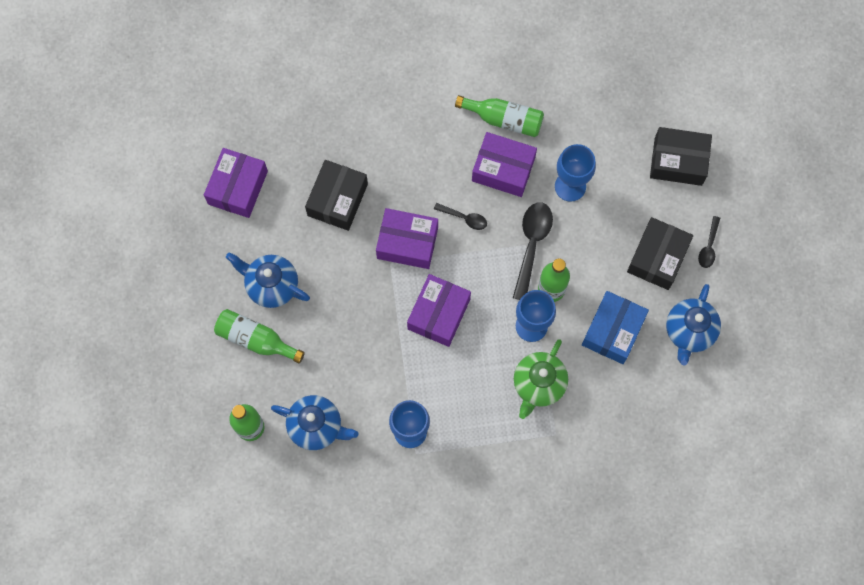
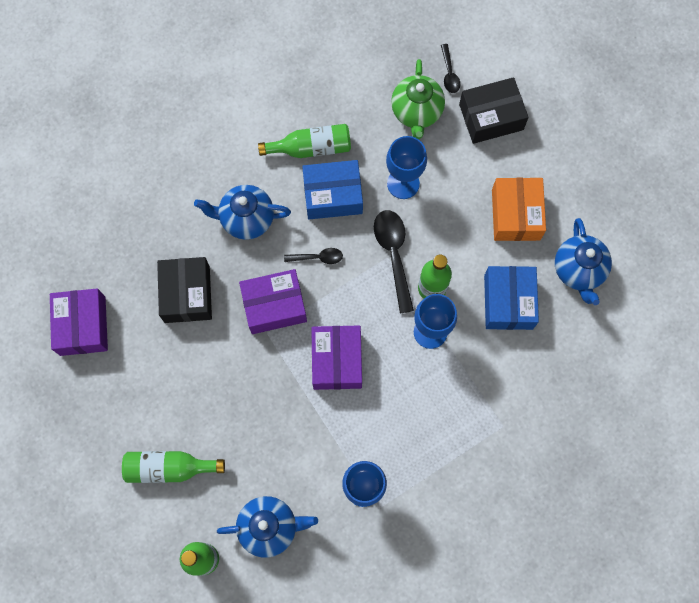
camera: 25 degrees left, 0 degrees up
blue teapot [226,252,310,308] -> blue teapot moved to [194,185,291,240]
purple box [472,132,537,197] -> blue box [302,160,363,219]
green teapot [514,339,568,419] -> green teapot moved to [391,59,445,139]
black box [627,217,693,290] -> orange box [492,178,546,241]
black spoon [698,216,720,268] -> black spoon moved to [441,44,460,93]

